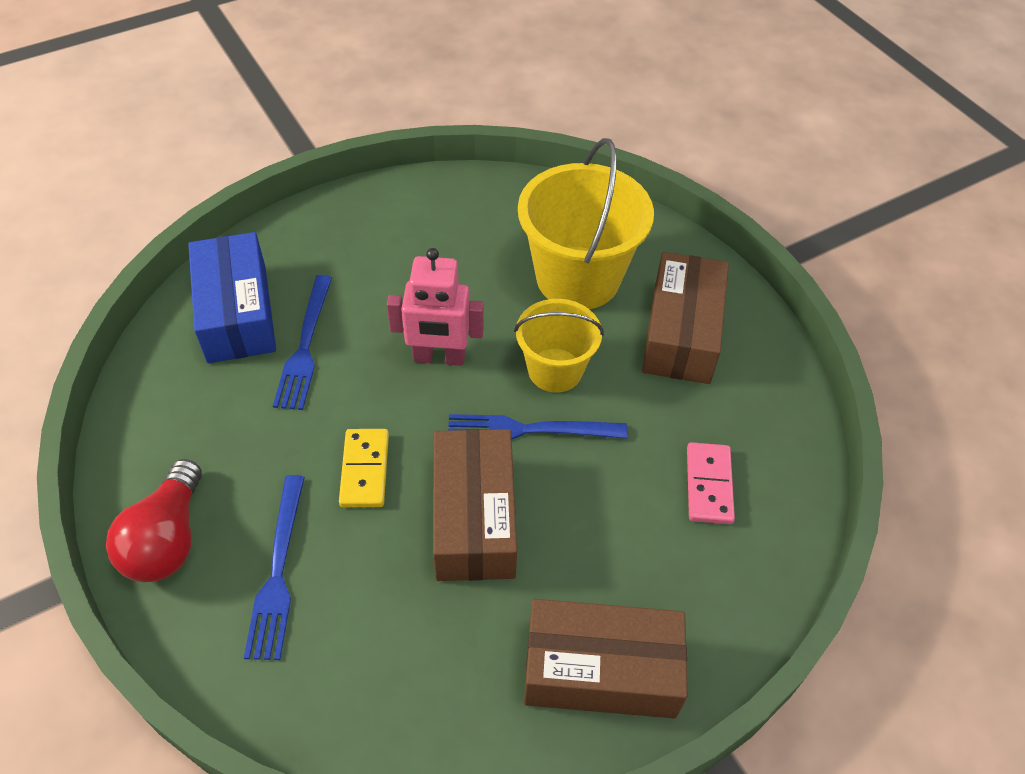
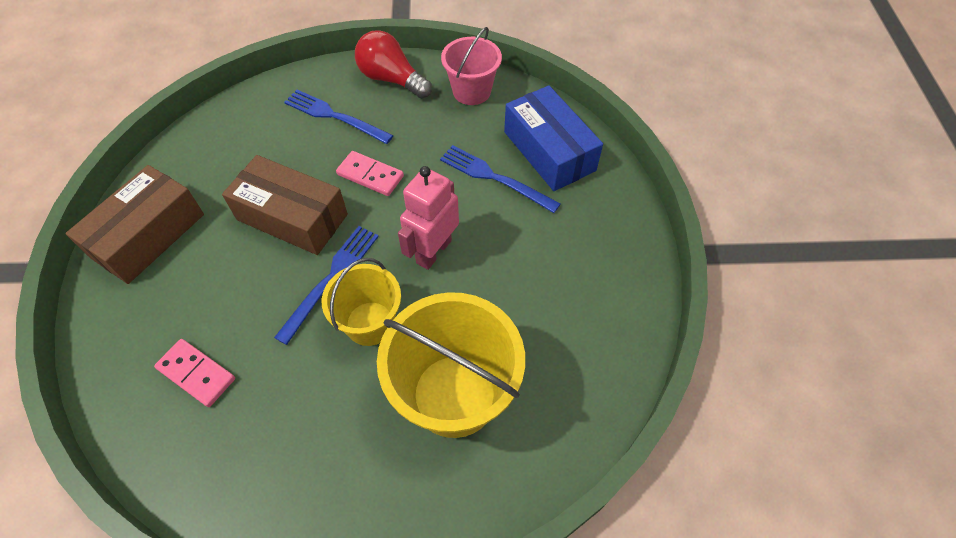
camera: 120 degrees right, 5 degrees up
blue box [188,232,276,363] -> blue box turned 45 degrees clockwise [504,85,603,191]
yellow domino [339,429,389,507] -> pink domino [336,151,404,196]
brown box [642,252,729,384] -> none
none -> pink bucket [441,27,502,105]

